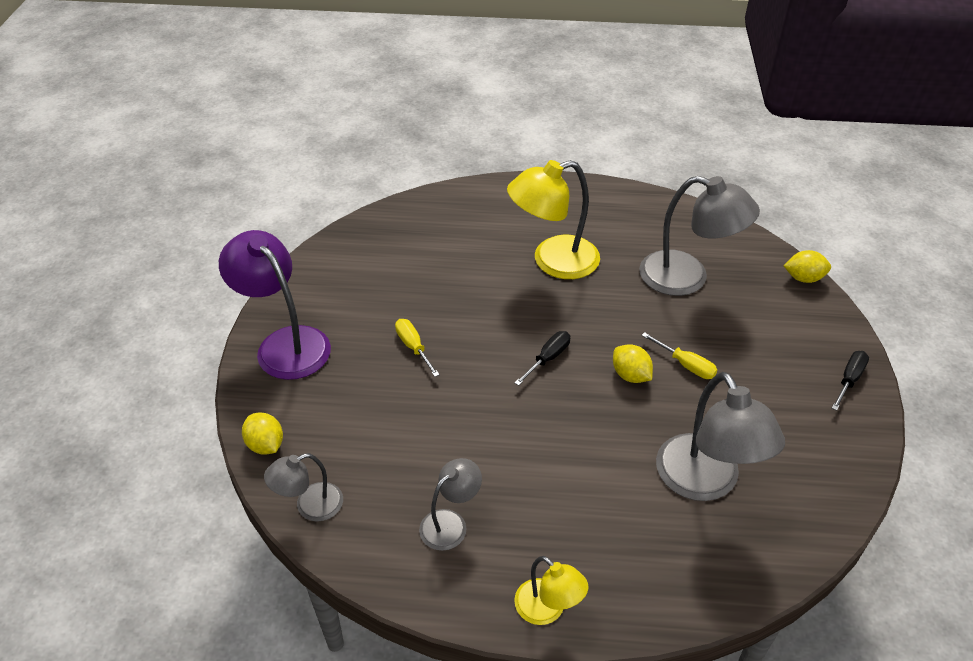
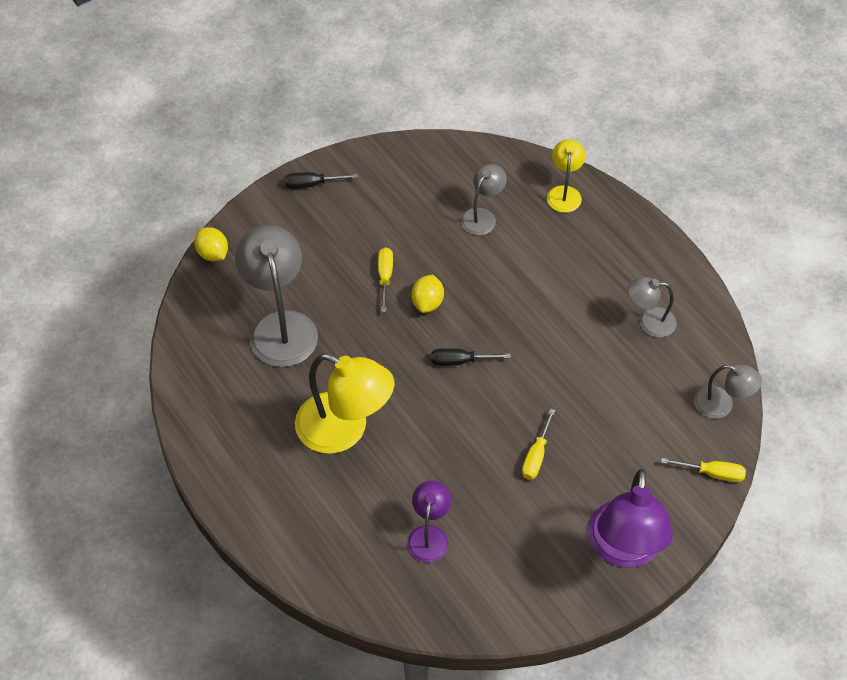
camera: 130 degrees left, 10 degrees up
yellow lemon [242,412,283,455] -> yellow screwdriver [661,458,746,482]
yellow lamp [514,556,588,625] -> yellow lamp moved to [547,139,586,213]
grey lamp [656,372,785,501] -> grey lamp [460,164,507,235], size x0.55
none -> purple lamp [407,481,451,563]

